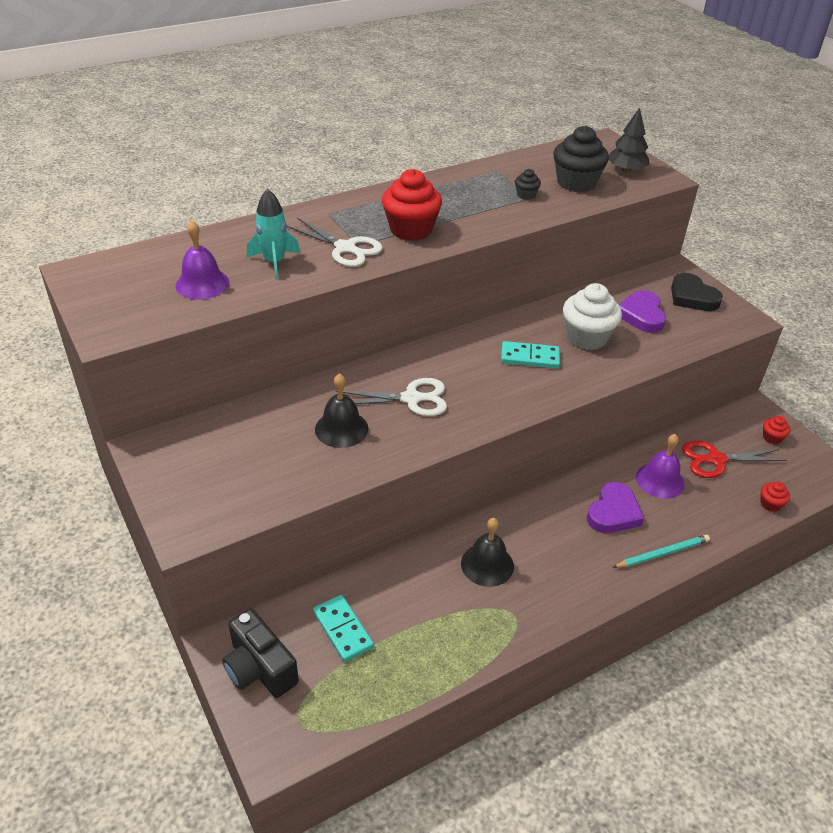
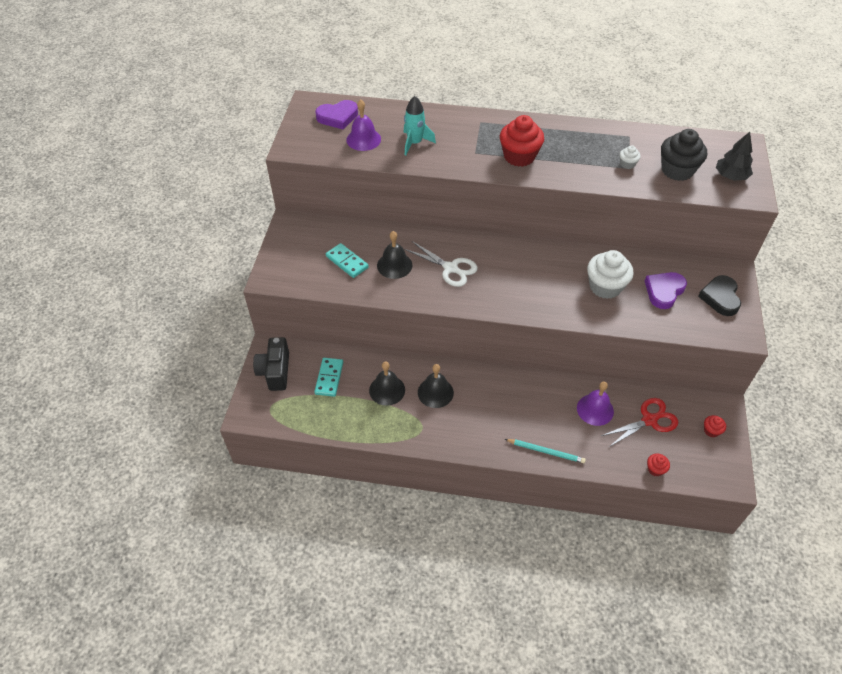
camera: 40 degrees right, 10 degrees up
white scissors [287,217,383,267] -> none
turquoise domino [501,341,560,369] -> turquoise domino moved to [326,243,369,278]
black cupcake [515,169,541,200] -> white cupcake [620,145,641,169]
purple heart [587,482,644,533] -> purple heart moved to [315,100,358,130]
red scissors [682,440,787,478] -> red scissors turned 120 degrees clockwise [601,398,678,447]
none -> black bell [369,362,405,406]

